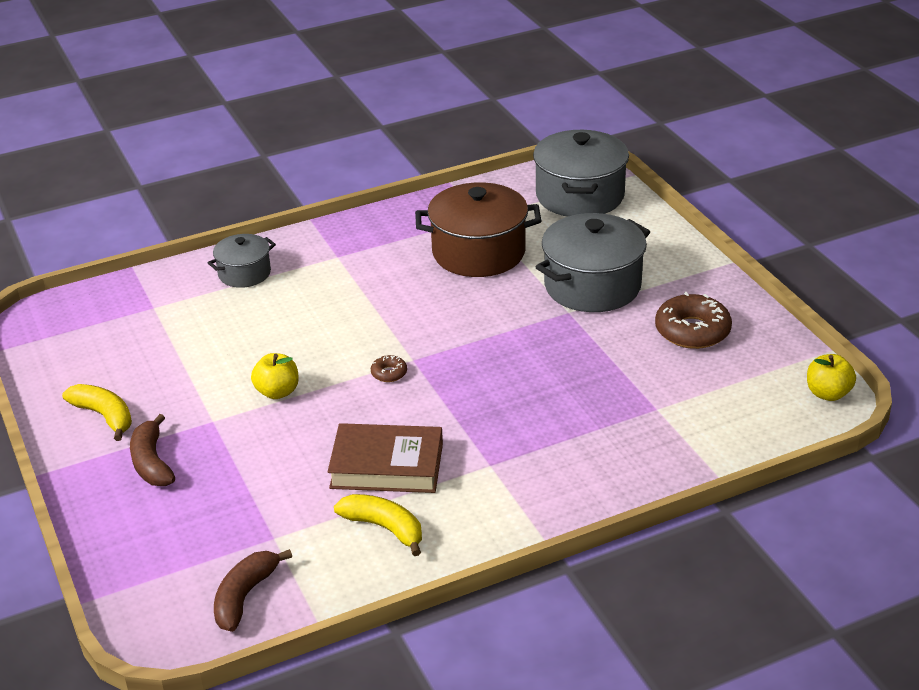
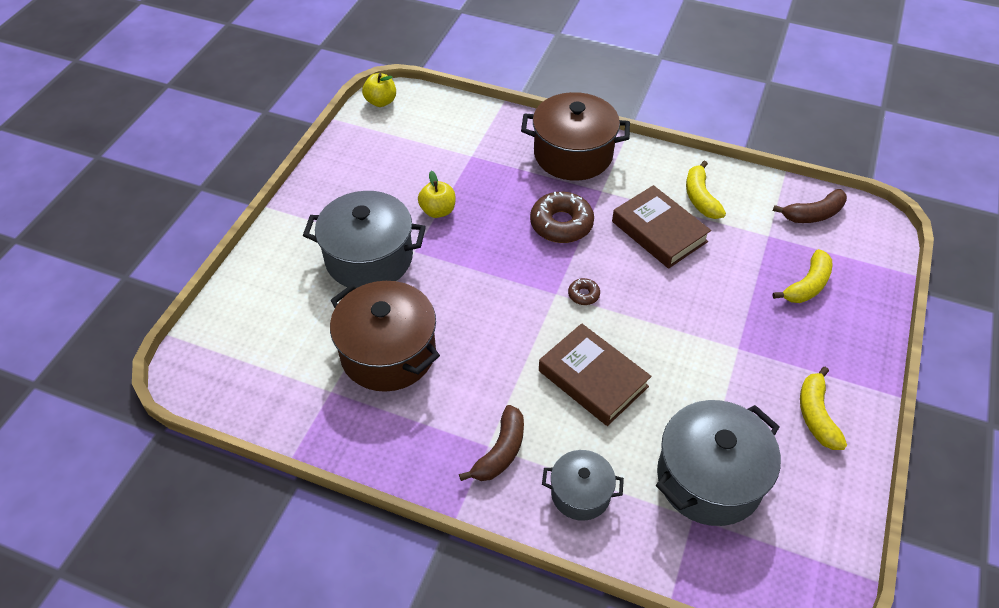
camera: 135 degrees left, 15 degrees up
brown banana [130,414,175,486] -> brown banana moved to [459,405,524,481]
yellow apple [251,353,299,399] -> yellow apple moved to [418,171,455,218]
grey pot [533,130,629,217] -> grey pot moved to [656,400,781,526]
brown donut [655,292,732,349] -> brown donut moved to [530,192,594,243]
none -> brown pot [521,92,630,180]
none -> brown book [539,323,652,426]
none -> yellow banana [773,249,833,303]

